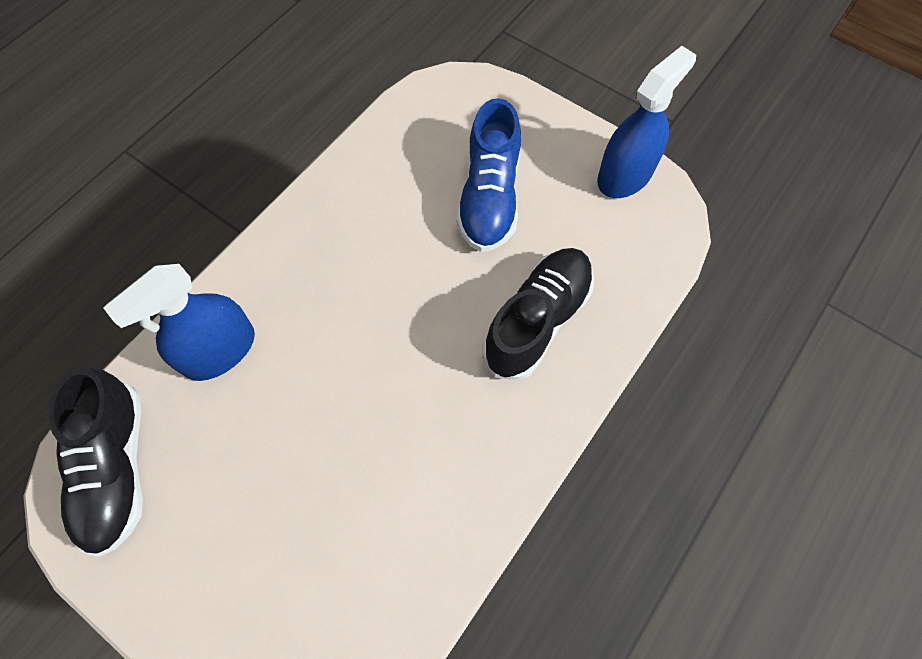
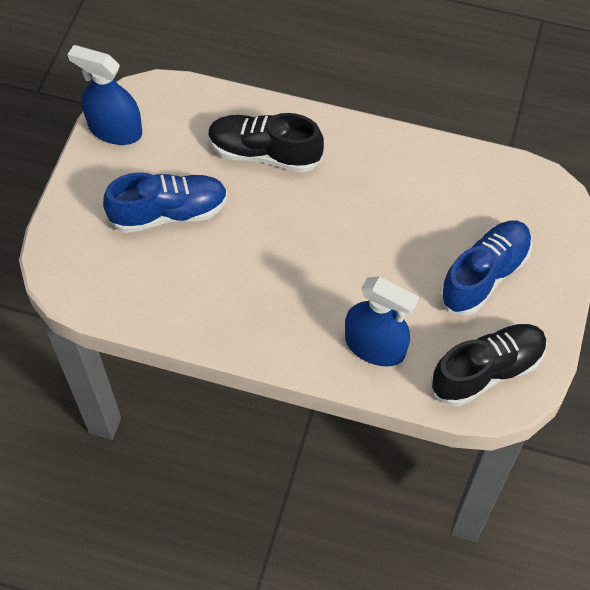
camera: 110 degrees left, 5 degrees down
none -> blue shoe [440,221,532,316]

